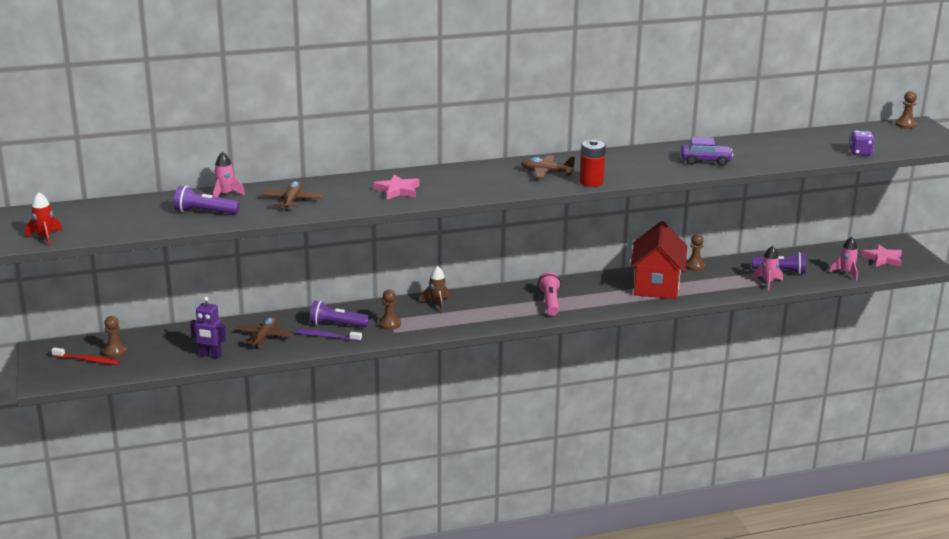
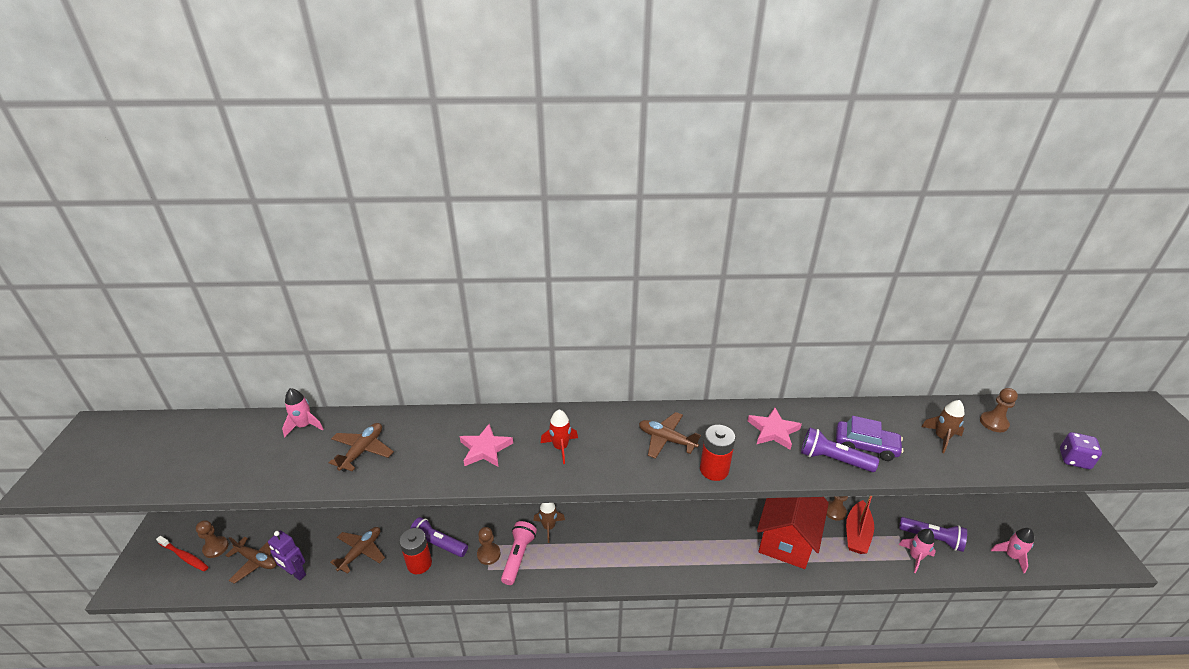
camera: 15 degrees right, 10 degrees up
red rocket [25,192,62,246] -> red rocket moved to [541,410,578,464]
purple flashlight [174,186,240,214] -> purple flashlight moved to [801,428,879,472]
purple toothbrush [295,329,362,341] -> red battery [399,528,432,574]
pink flashlight [538,272,561,316] -> pink flashlight moved to [501,521,537,585]
pink star [861,244,902,267] -> pink star moved to [748,408,802,450]
brown pawn [895,91,917,129] -> brown pawn moved to [980,388,1018,432]
none -> brown plane [225,535,277,584]
none -> red boat [846,496,874,554]
none -> brown rocket [921,400,965,453]

